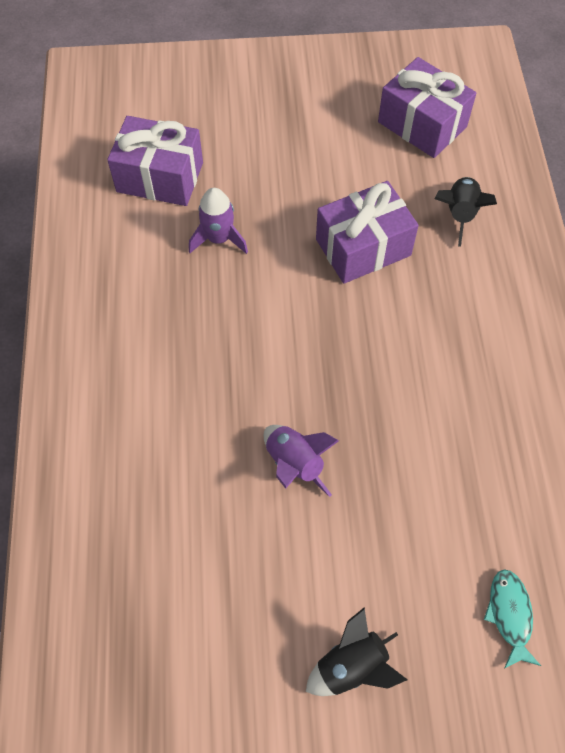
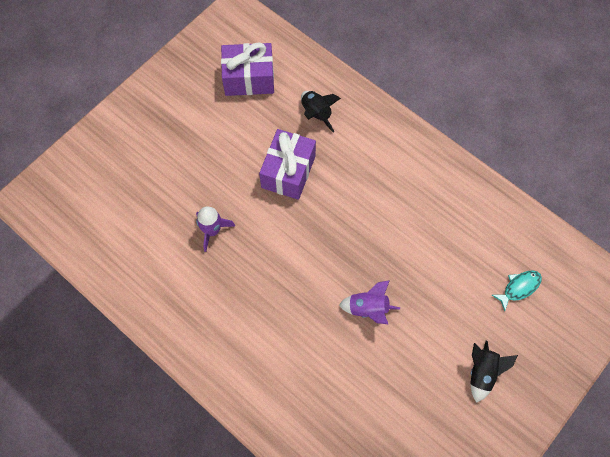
camera: 45 degrees left, 5 degrees up
purple gift [107,116,203,206] -> none
turquoise fish [484,569,541,669] -> turquoise fish turned 105 degrees clockwise [492,270,542,311]

